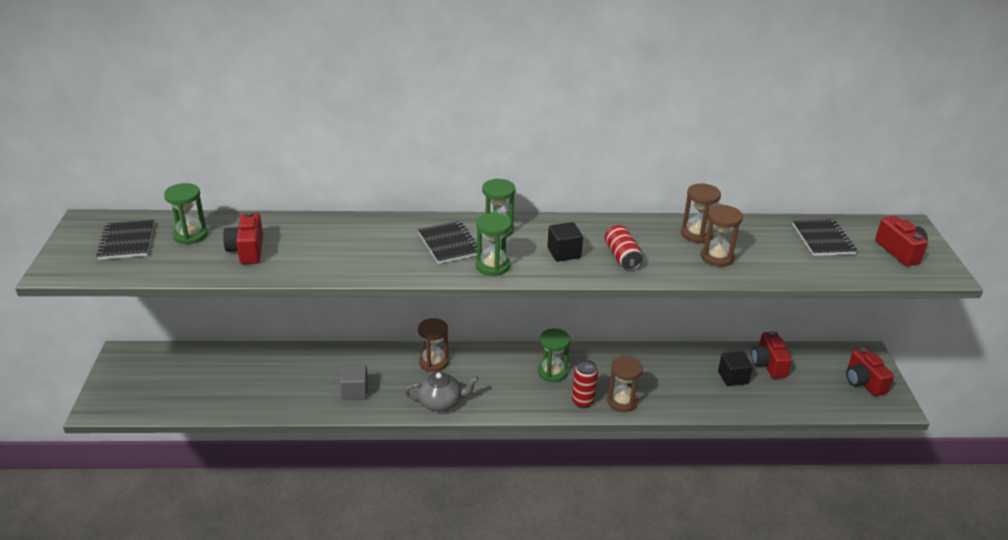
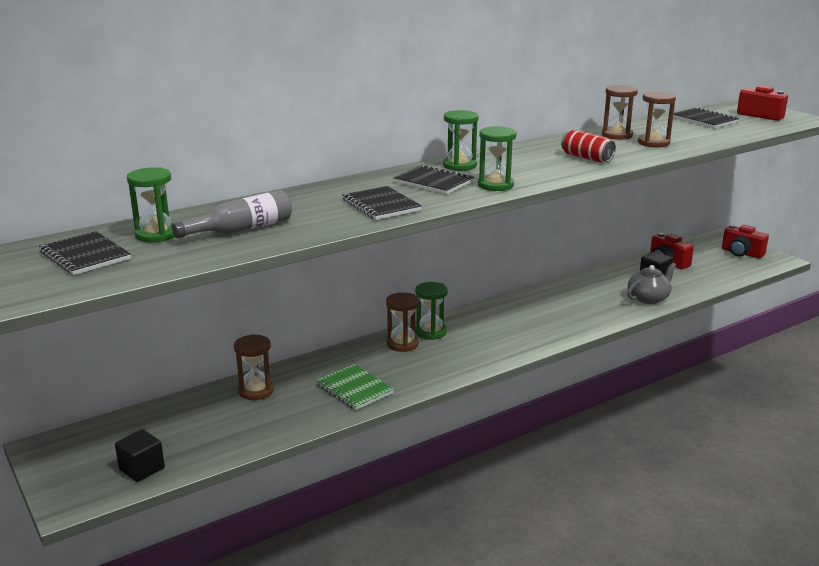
camera: 30 degrees left, 10 degrees down
red camera [223,211,263,264] -> grey bottle [172,190,292,238]
grey cube [340,365,368,400] -> green notebook [316,364,394,410]
grey teapot [404,372,479,411] -> grey teapot moved to [627,263,676,304]
green hourglass [538,328,570,382] -> green hourglass moved to [415,282,448,340]
black cube [547,222,583,262] -> black cube moved to [115,429,165,482]
red can [572,360,598,408] -> none
brown hourglass [607,356,643,412] -> brown hourglass moved to [234,334,274,400]
none -> black notebook [342,186,422,220]

